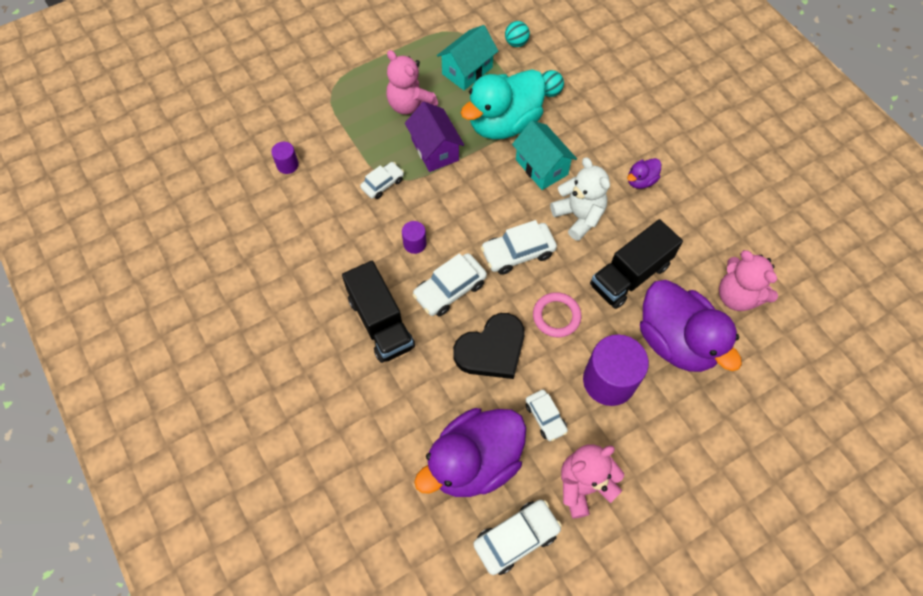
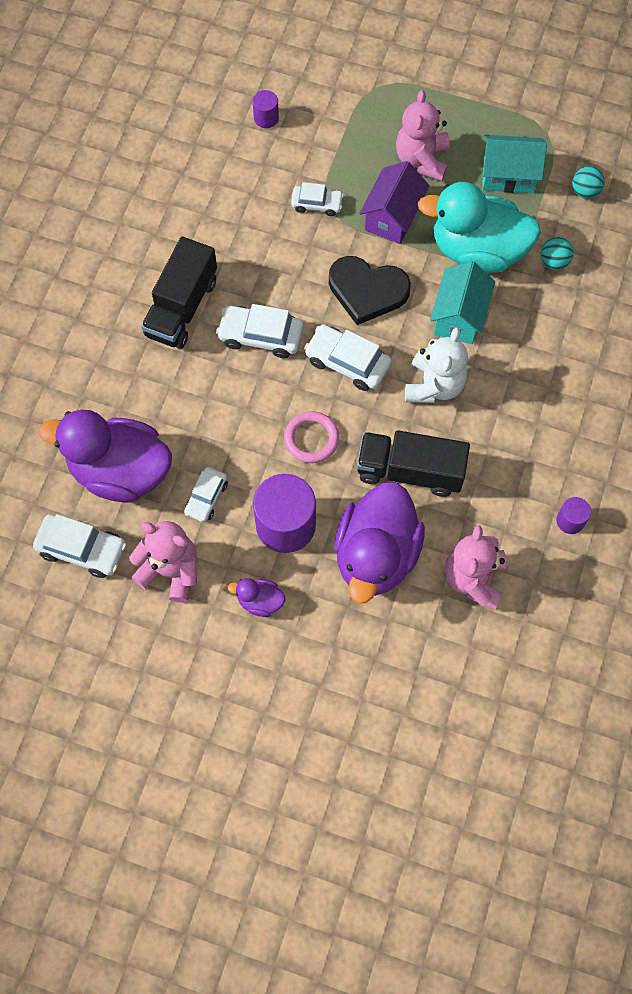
camera: 50 degrees right, 5 degrees up
purple cylinder [402,221,427,254] -> purple cylinder moved to [557,497,591,534]
black heart [453,313,525,379] -> black heart moved to [329,256,411,325]
purple duck [627,158,661,189] -> purple duck moved to [228,578,285,617]

